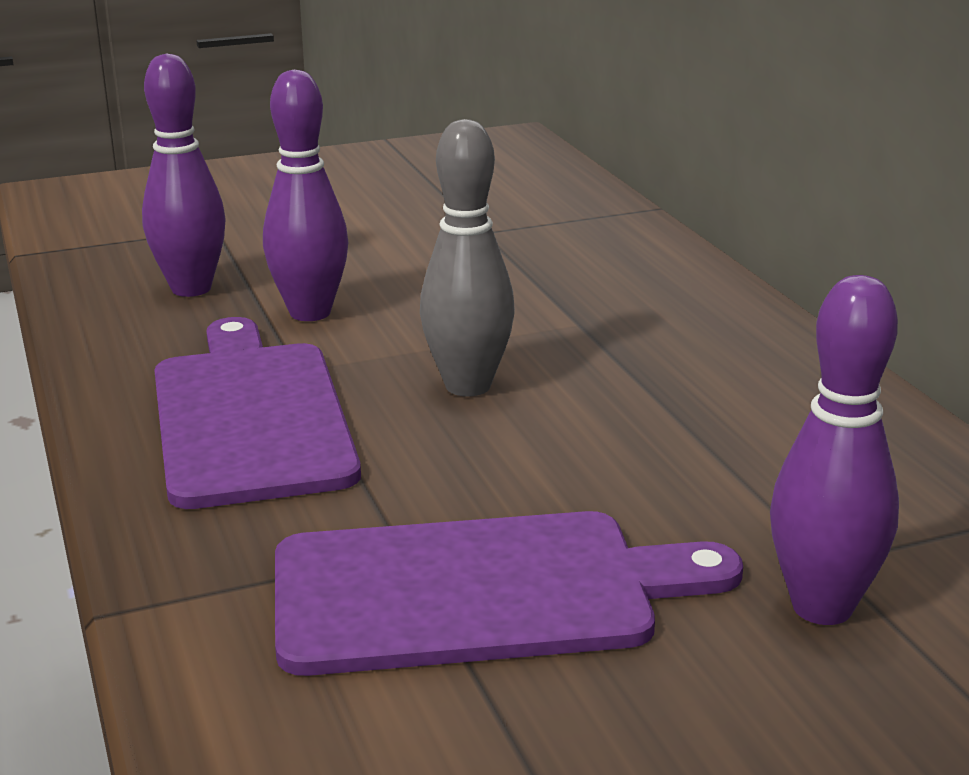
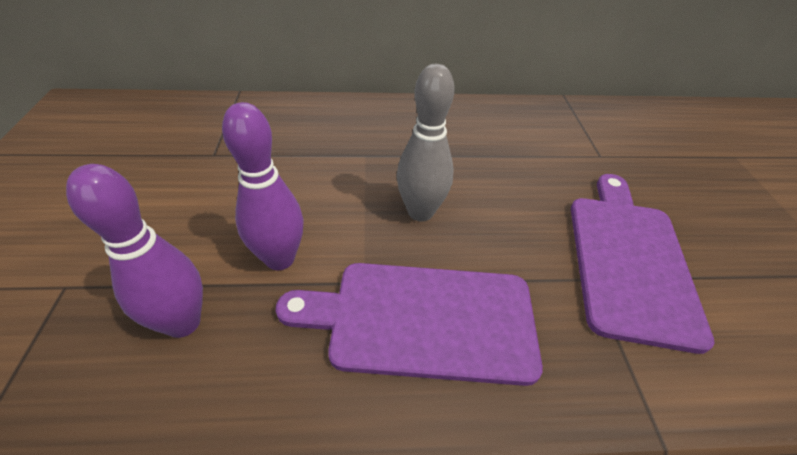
camera: 75 degrees left, 20 degrees up
purple bowling pin [770,275,899,625] -> none

